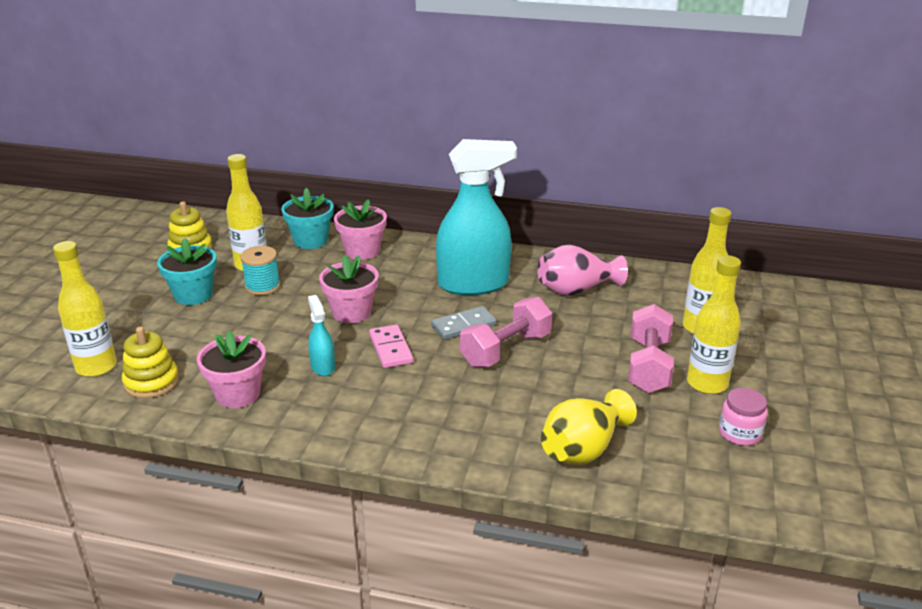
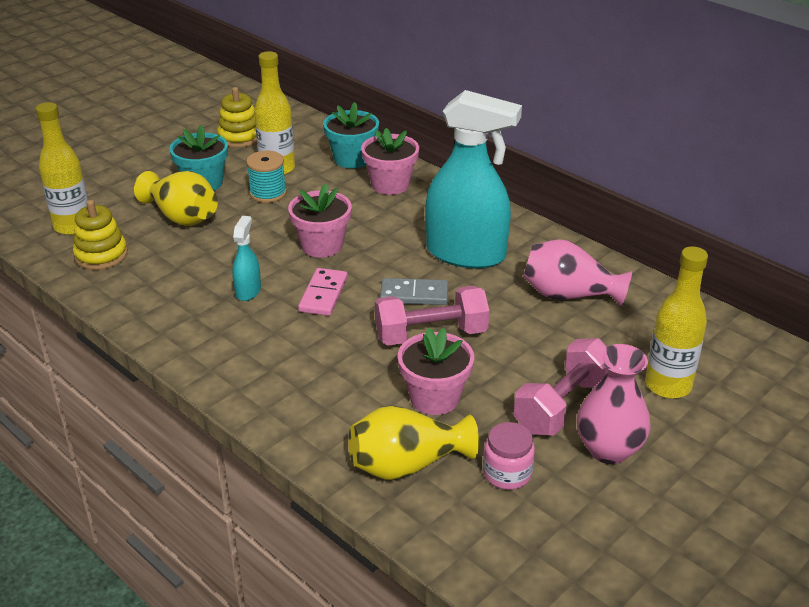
camera: 30 degrees right, 5 degrees up
pink flower pot [197,331,266,408] -> pink flower pot moved to [398,328,474,415]
yellow bottle [687,255,741,394] -> pink vase [577,344,651,464]
pink jar [719,388,768,446] -> pink jar moved to [483,422,535,490]
none -> yellow vase [134,171,218,226]

